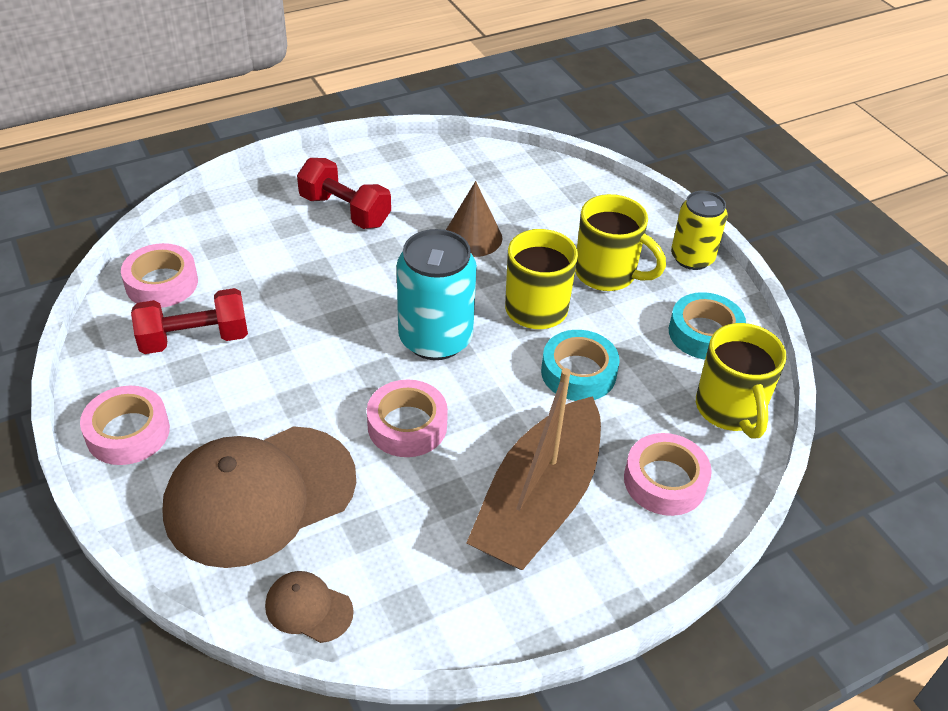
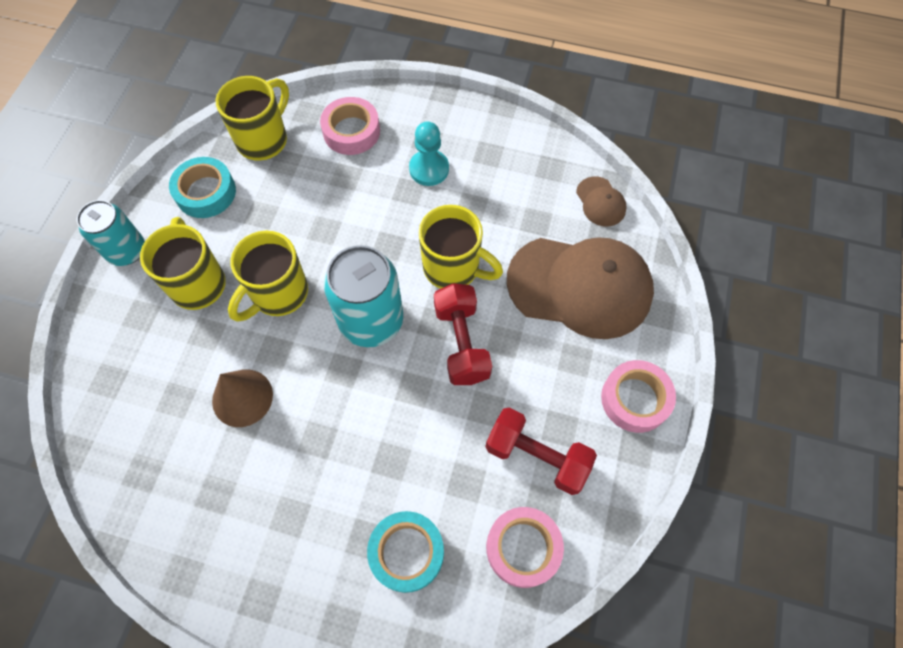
camera: 135 degrees left, 20 degrees up
red dumbbell [297,158,391,229] -> red dumbbell moved to [434,283,492,385]
pink tape [367,379,448,457] -> yellow mug [419,205,503,289]
brown boat [466,368,601,570] -> turquoise pawn [409,121,449,186]
turquoise tape [541,330,620,401] -> turquoise tape moved to [367,511,444,593]
yellow can [671,191,727,270] -> turquoise can [77,200,145,266]

